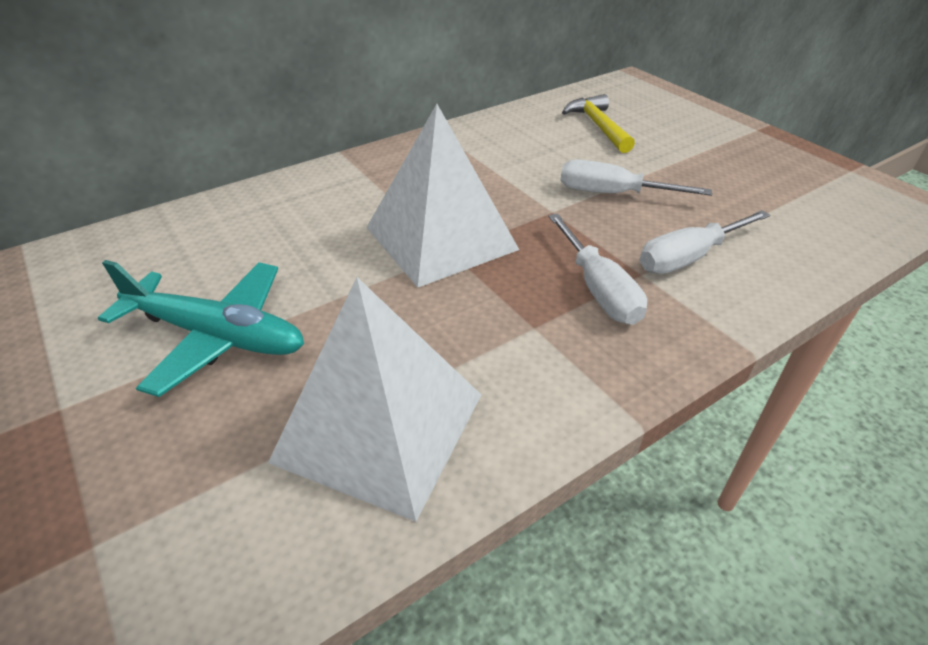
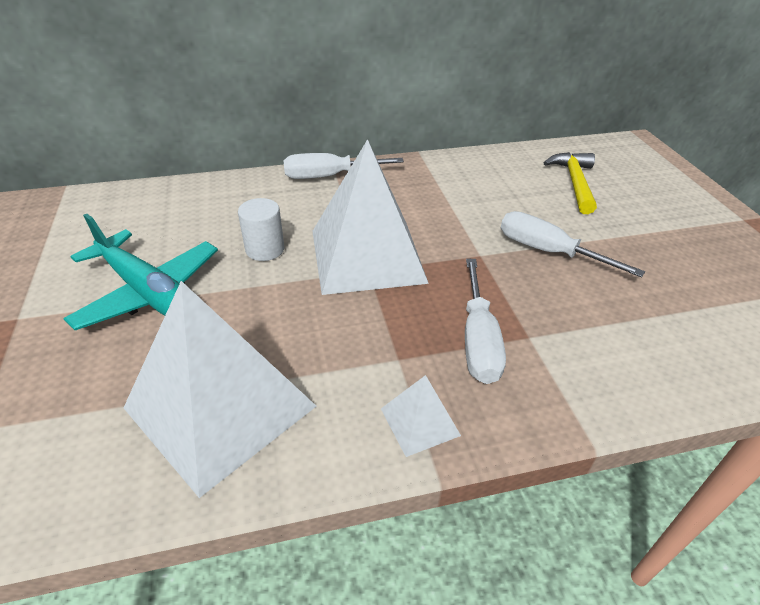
camera: 20 degrees right, 0 degrees up
white screwdriver [639,210,770,274] -> white screwdriver moved to [283,153,404,179]
none -> white cylinder [238,198,285,261]
none -> white pyramid [381,375,461,457]

